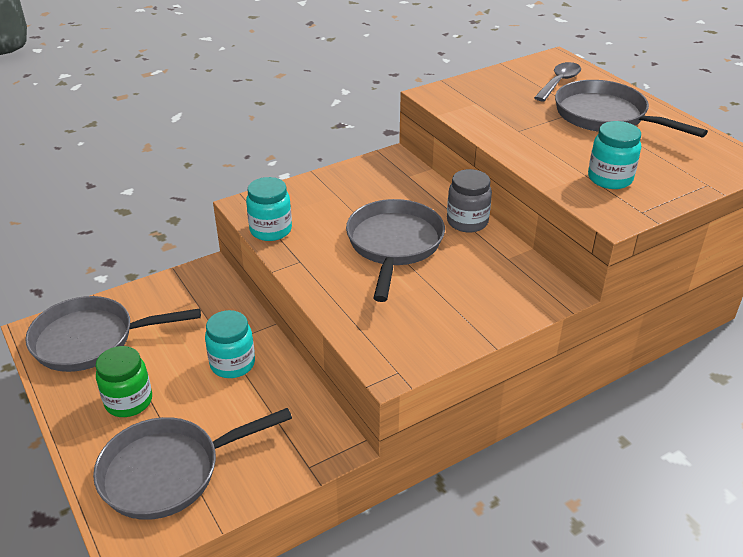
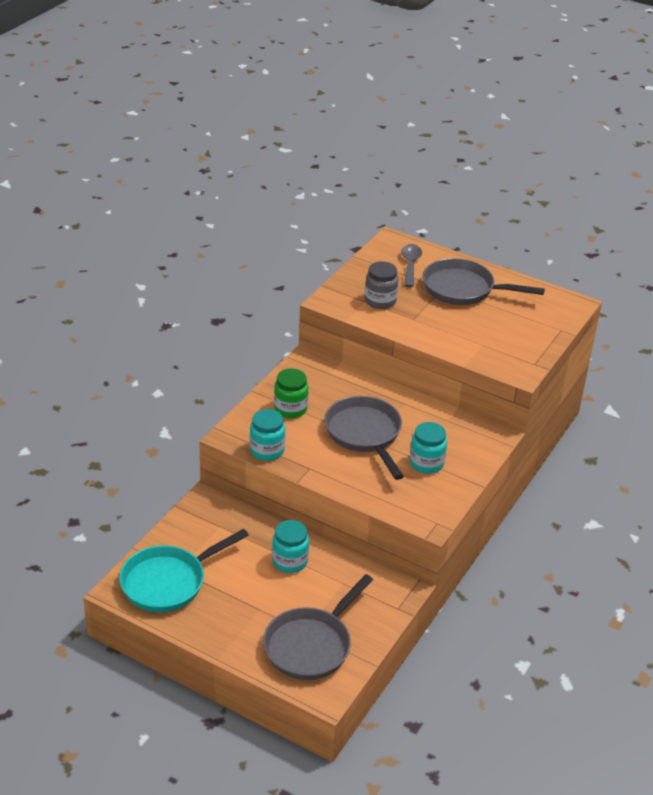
camera: 30 degrees left, 0 degrees up
grey pan [25,296,201,372] -> turquoise pan [119,529,249,612]
green jar [95,346,152,417] -> green jar moved to [274,369,308,418]
grey jar [447,169,492,232] -> grey jar moved to [365,261,398,309]
turquoise jar [588,121,641,189] -> turquoise jar moved to [410,422,447,474]

